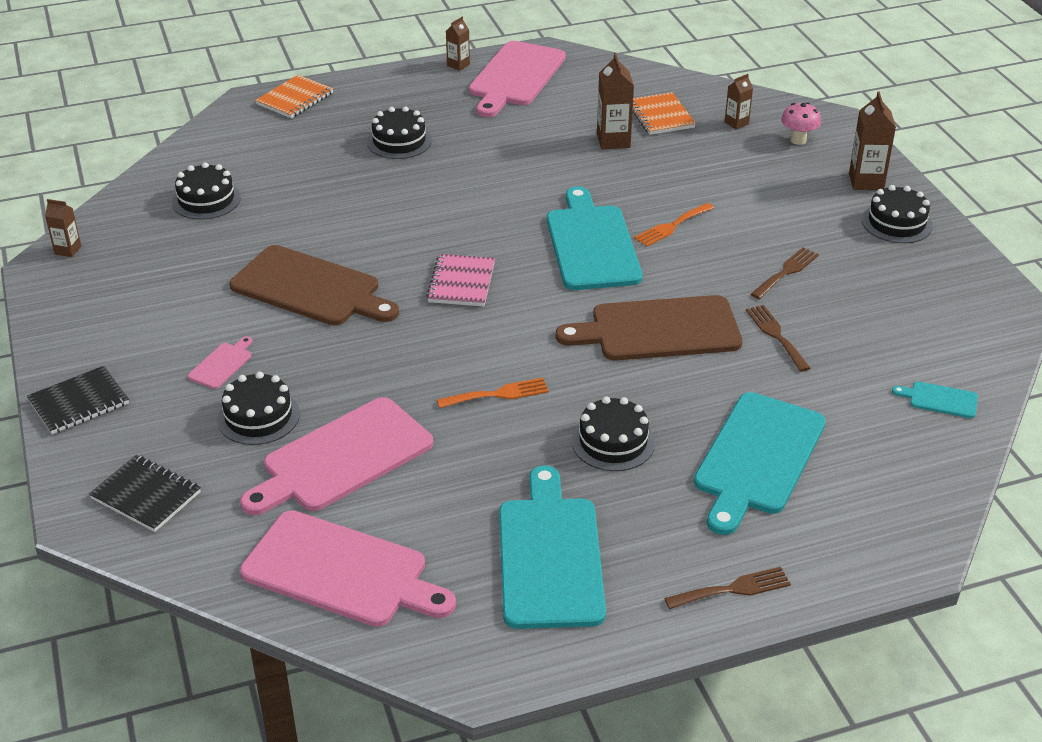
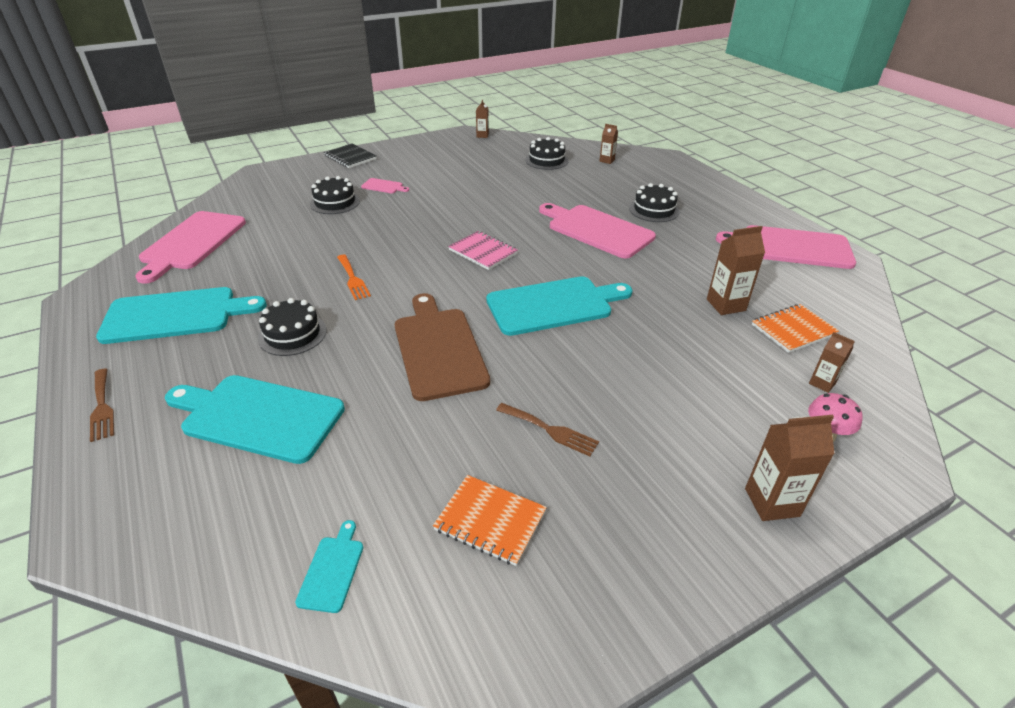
camera: 80 degrees right, 0 degrees up
black notebook [89,455,201,532] -> none
brown cutting board [230,245,399,325] -> none
pink cutting board [240,397,433,515] -> pink cutting board moved to [539,203,656,258]
orange notebook [255,75,333,118] -> orange notebook moved to [433,475,547,566]
pink notebook [426,254,495,306] -> pink notebook turned 45 degrees clockwise [448,231,518,270]
brown carton [446,17,470,71] -> brown carton moved to [599,124,618,164]
orange fork [634,203,714,247] -> none
brown fork [746,305,810,372] -> none
black cake [862,185,933,243] -> none

